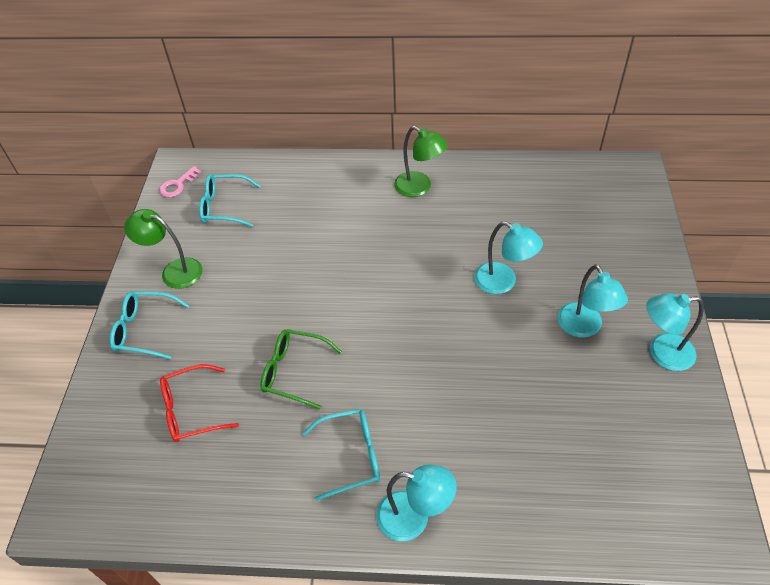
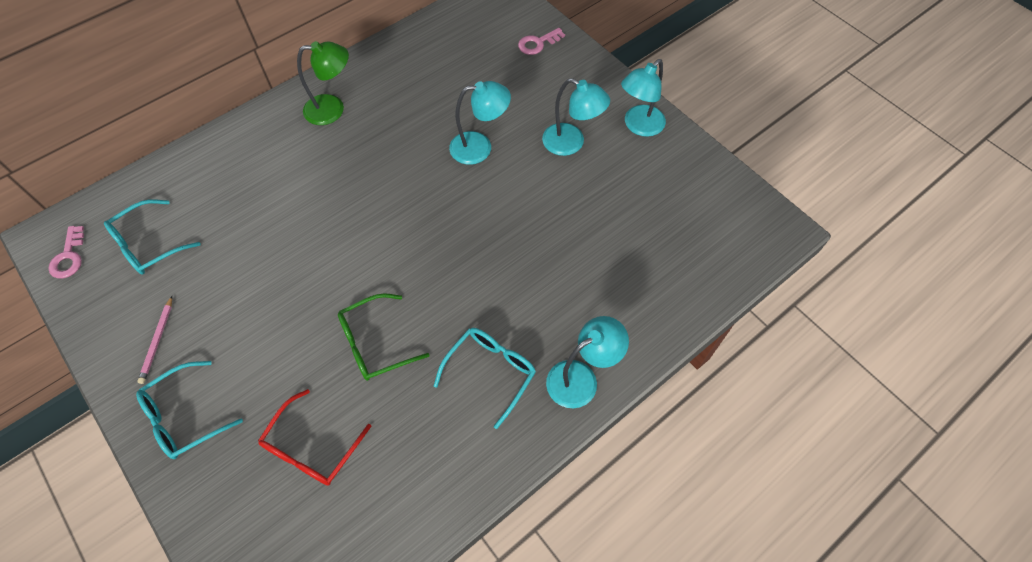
camera: 45 degrees left, 10 degrees up
green lamp [124,209,202,289] -> pink pencil [137,296,172,384]
none -> pink key [518,28,565,55]

